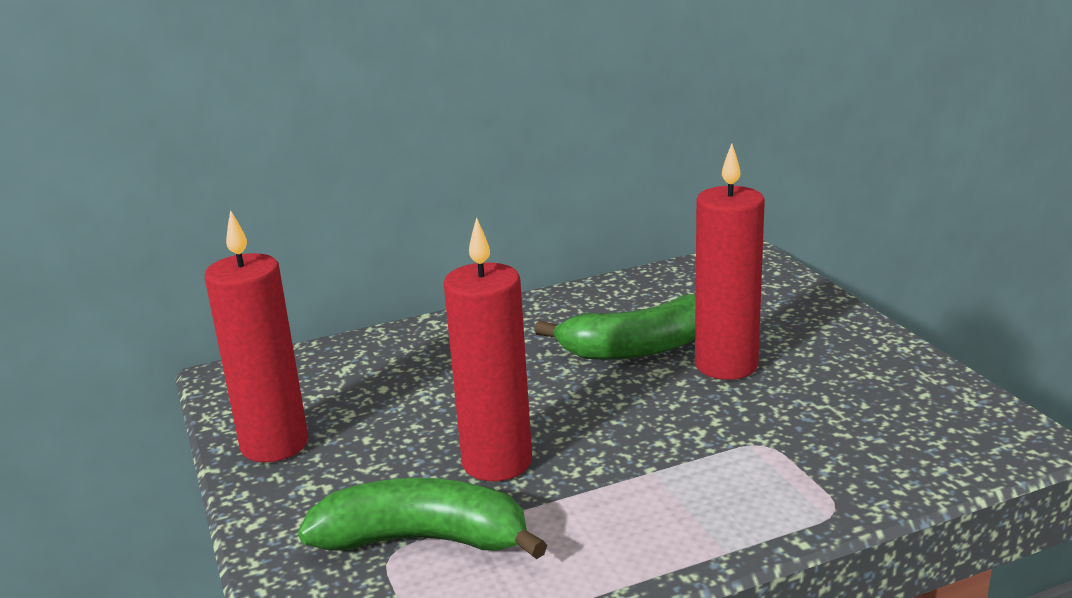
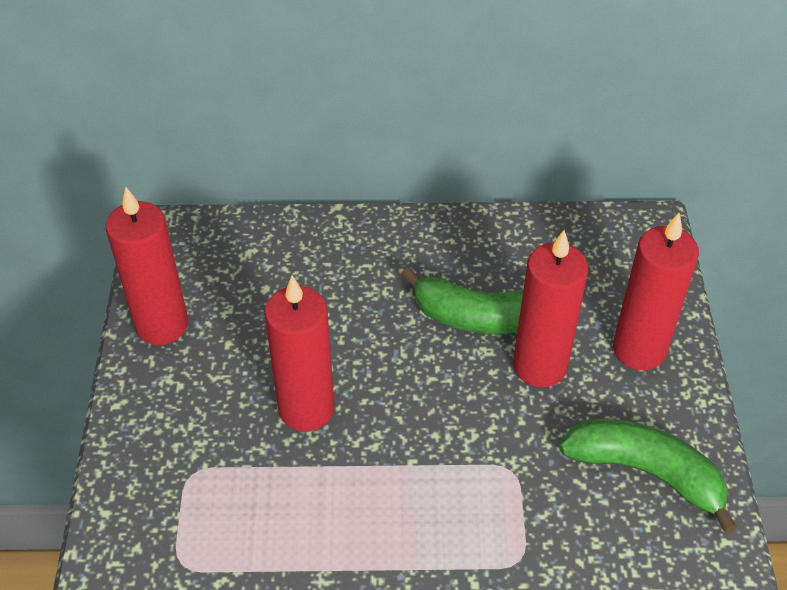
camera: 20 degrees right, 25 degrees up
green banana [298,478,548,559] -> green banana moved to [559,419,737,533]
none -> red candle [613,213,699,370]

